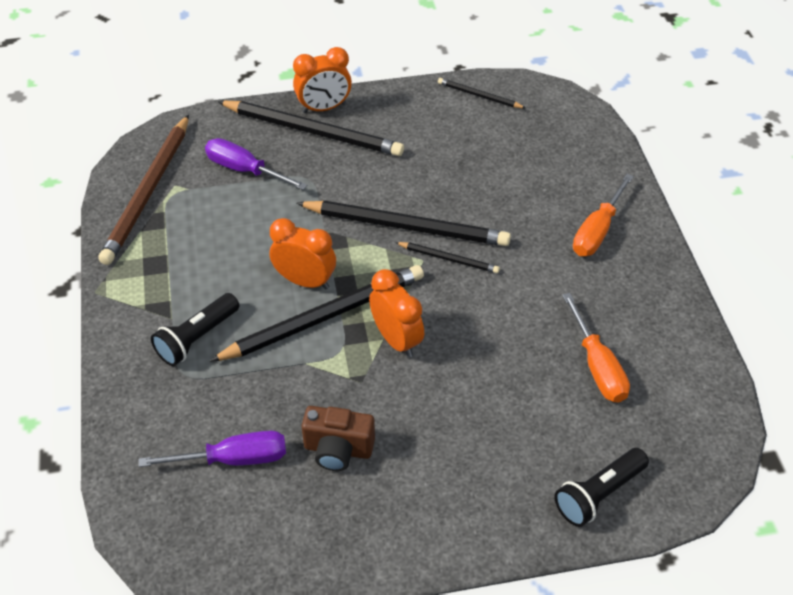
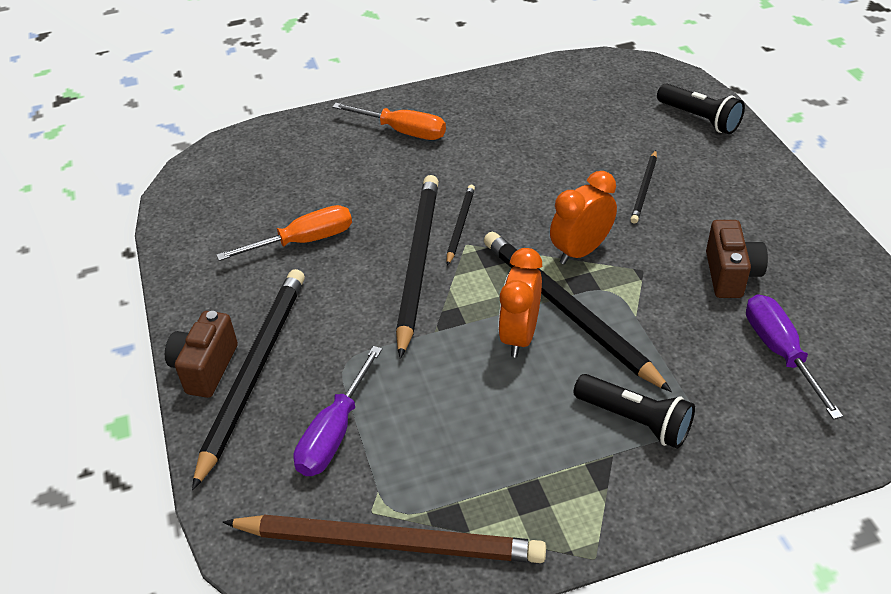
camera: 95 degrees left, 5 degrees down
orange clock [293,47,352,113] -> brown camera [165,311,238,398]
black pencil [438,78,525,108] -> black pencil moved to [630,150,657,224]
orange screwdriver [562,293,630,403] -> orange screwdriver moved to [216,205,352,261]

